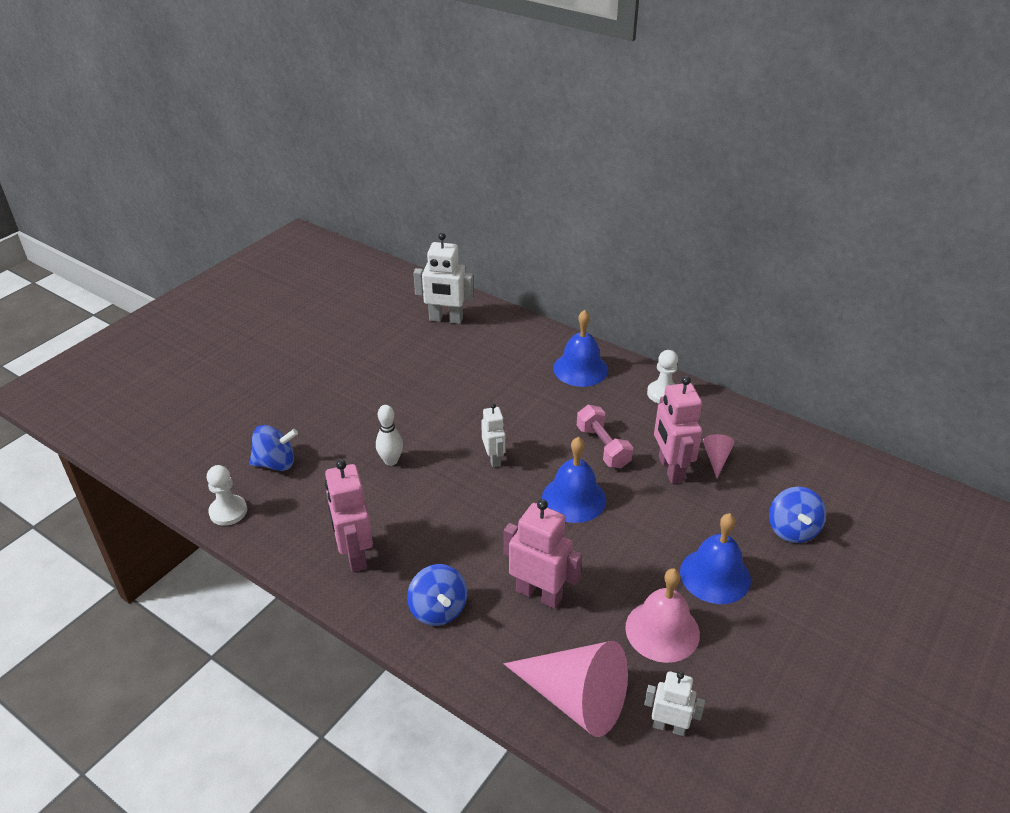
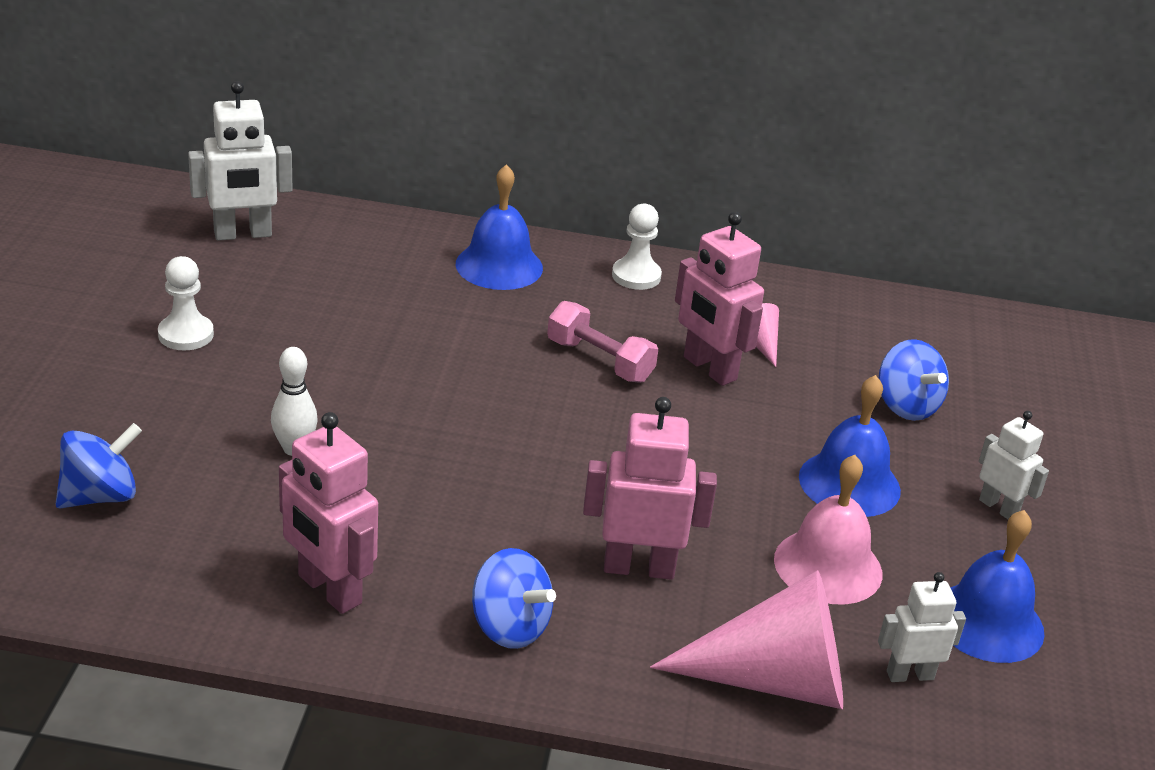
camera: 30 degrees left, 5 degrees down
white pawn [207,465,247,526] -> white pawn moved to [158,256,214,350]
white robot [481,403,506,467] -> white robot moved to [979,411,1049,519]
blue bell [542,437,606,523] -> blue bell moved to [950,510,1045,663]

